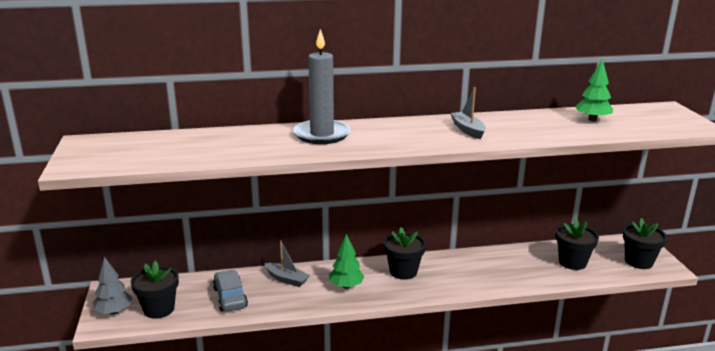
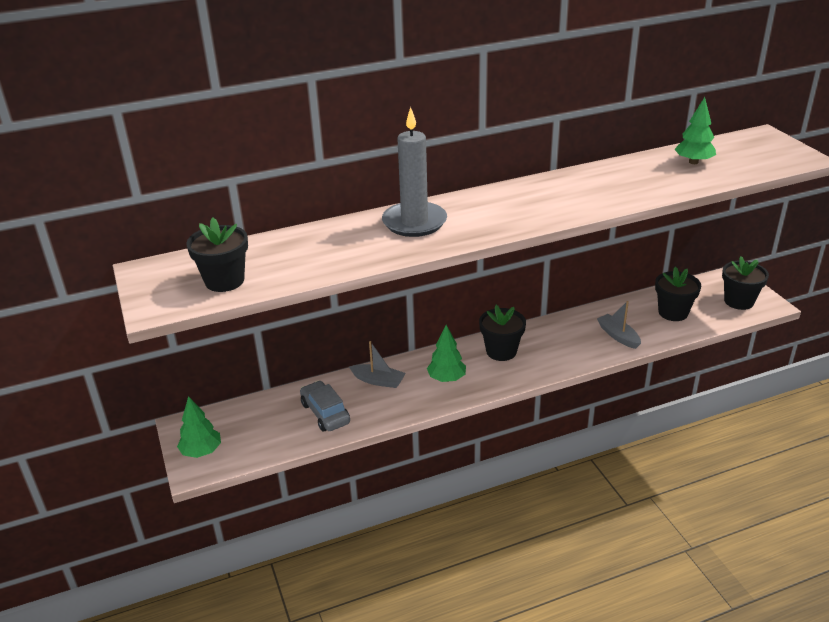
camera: 10 degrees left, 10 degrees up
grey tree [93,257,132,314] -> green tree [177,396,221,458]
black flower pot [131,261,179,319] -> black flower pot moved to [186,217,248,292]
grey boat [450,87,486,139] -> grey boat moved to [597,301,641,349]

